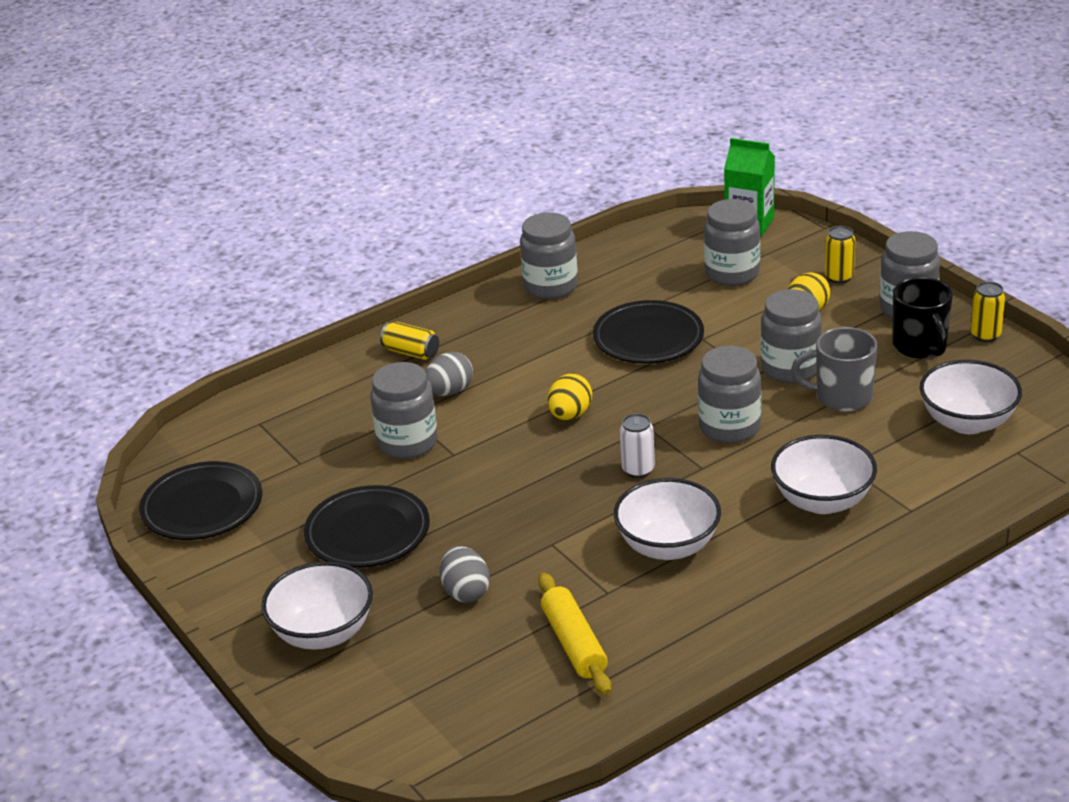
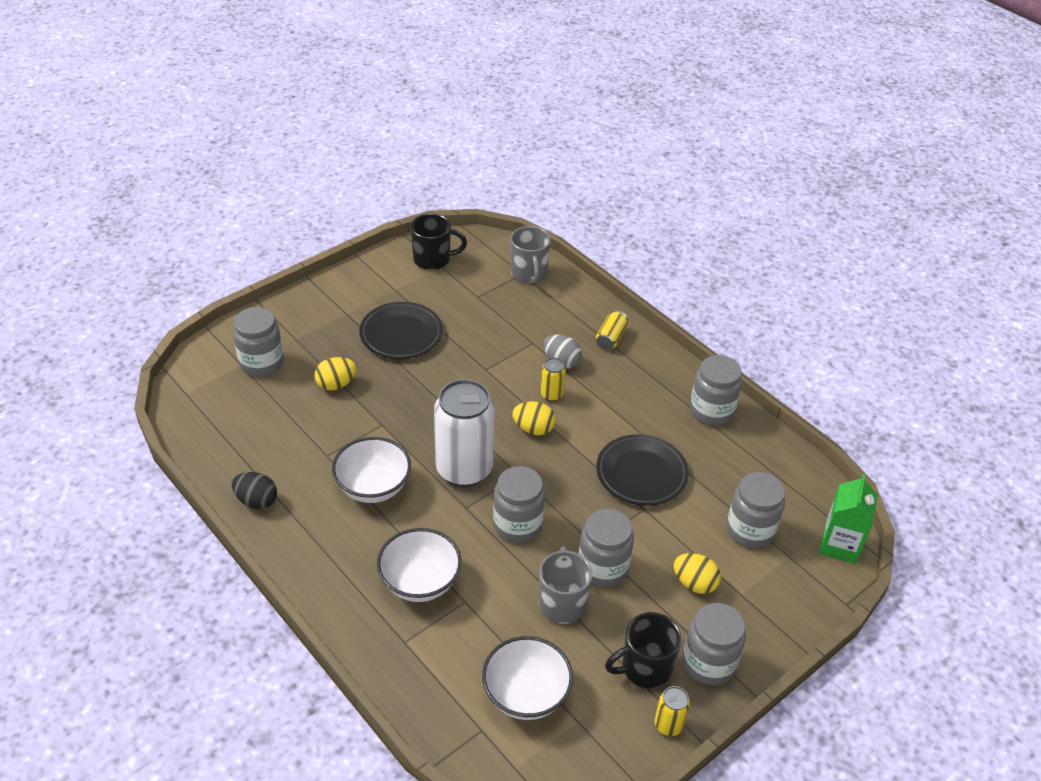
camera: 80 degrees right, 10 degrees up
black plate [139,461,262,540] -> black mug [410,214,467,270]
white bowl [261,561,373,650] -> none
grey jar [370,362,438,459] -> grey jar moved to [233,307,284,377]
grey egg [440,546,490,602] -> yellow egg [314,357,357,391]
yellow rolling pin [538,573,611,695] -> none
white can [620,413,655,478] -> white can [434,379,495,487], size x2.29
yellow can [825,226,855,284] -> yellow can moved to [540,358,566,402]
none -> black egg [232,472,277,509]
none -> grey mug [510,226,551,284]

